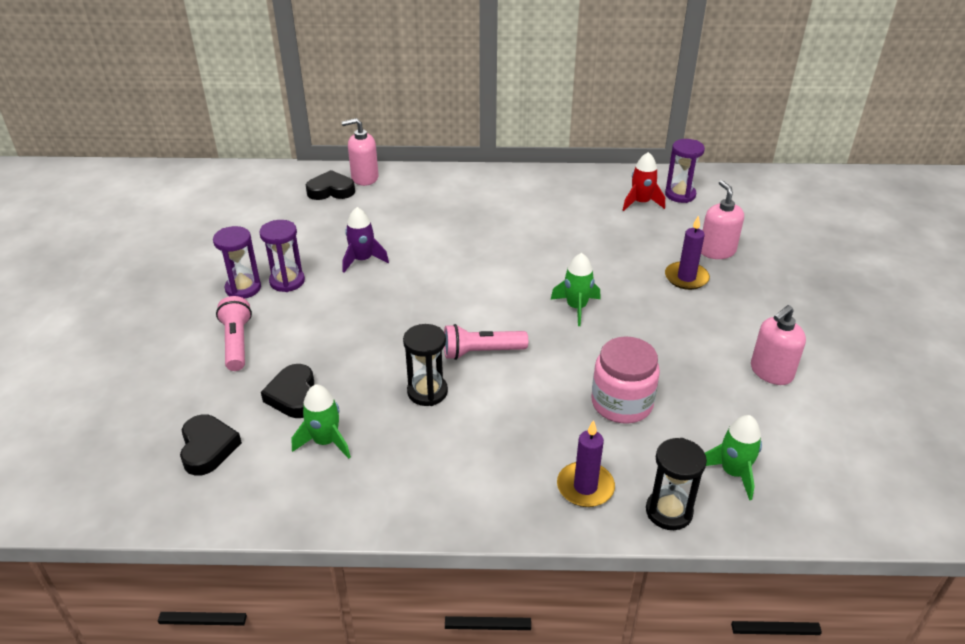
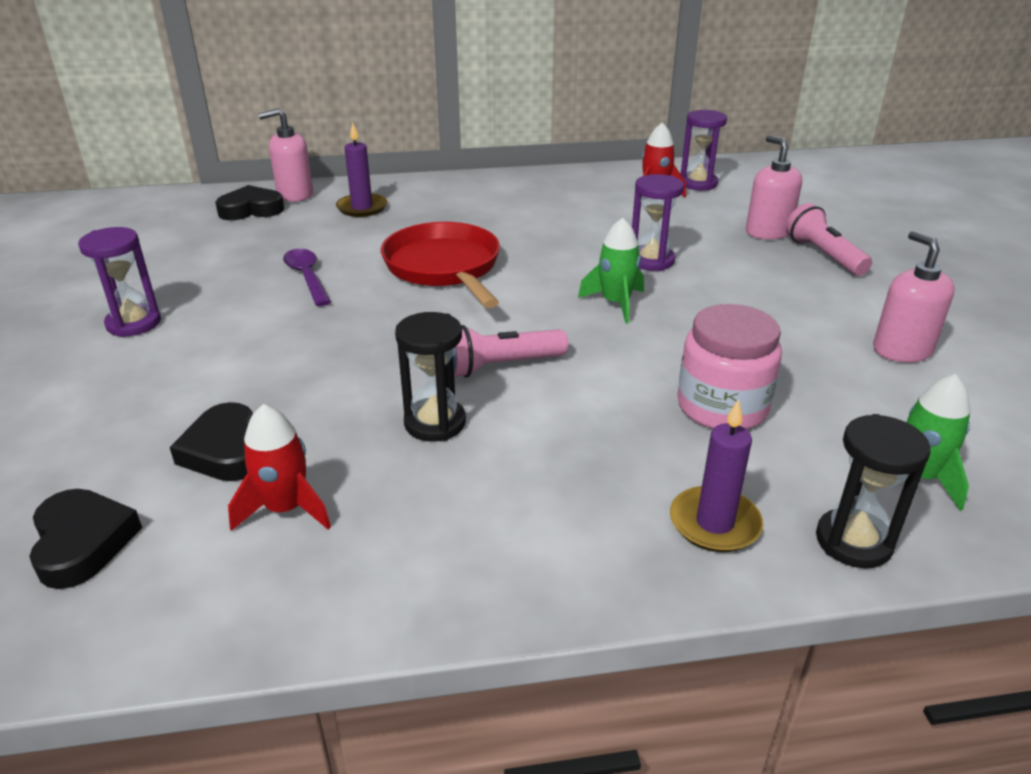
camera: 10 degrees left, 5 degrees down
pink flashlight [216,296,252,371] -> pink flashlight moved to [786,203,872,276]
purple hourglass [259,220,305,292] -> purple hourglass moved to [632,174,684,271]
green rocket [292,384,351,459] -> red rocket [228,404,331,531]
purple rocket [343,207,389,273] -> purple spoon [283,249,331,306]
purple candle [665,215,710,290] -> purple candle moved to [336,122,388,217]
pink soap dispenser [751,305,806,385] -> pink soap dispenser turned 120 degrees clockwise [873,231,955,363]
none -> red pan [381,222,500,308]

